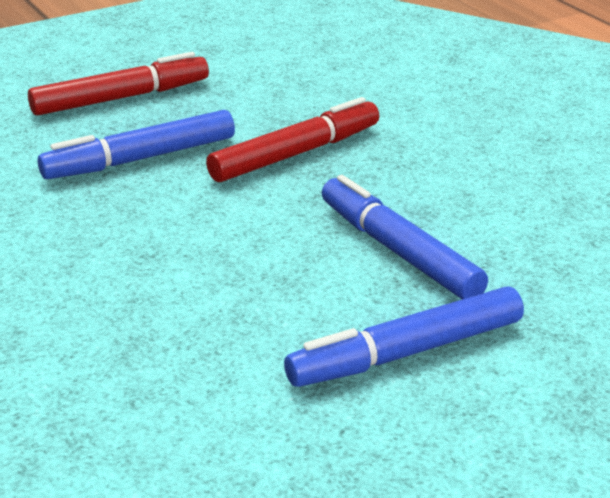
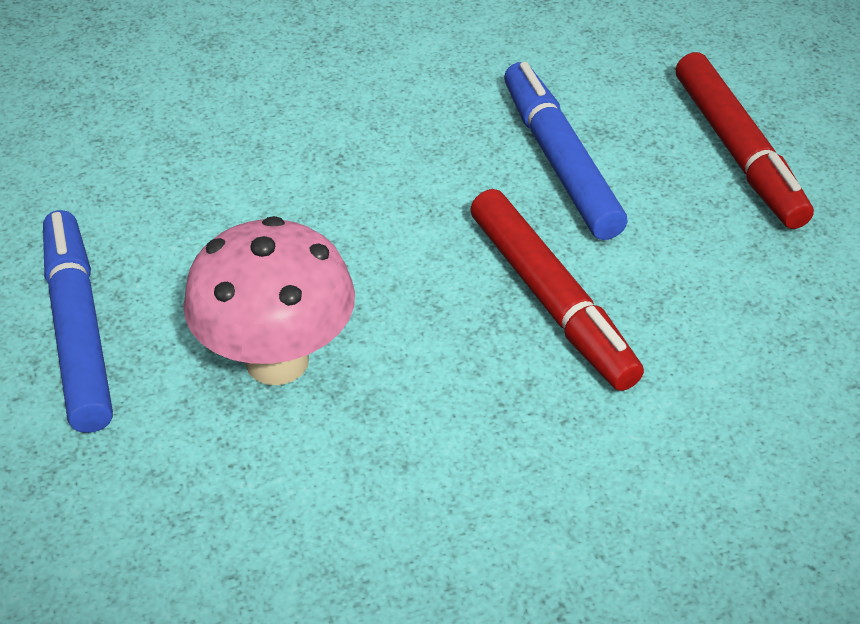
camera: 100 degrees right, 15 degrees up
blue marker [322,175,488,299] -> pink mushroom [183,216,355,385]

